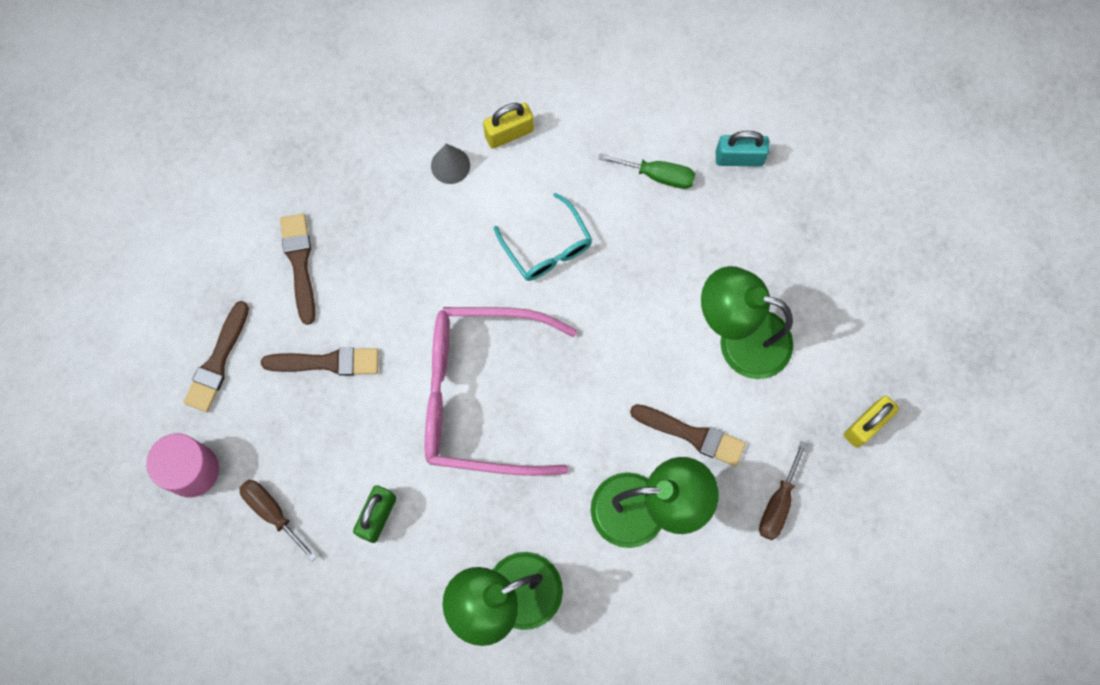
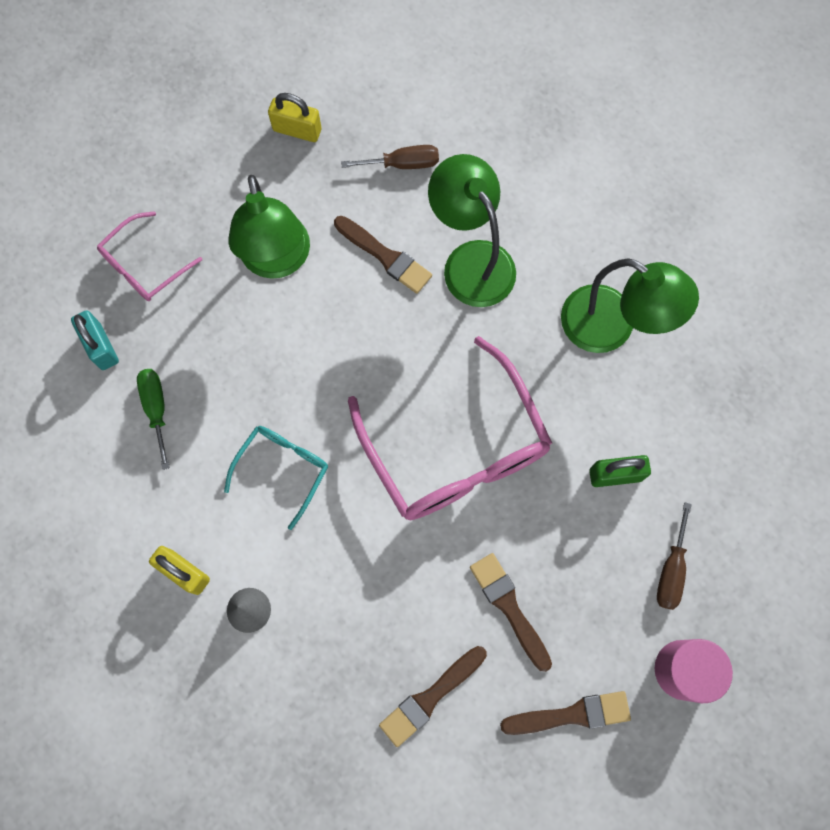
camera: 120 degrees left, 0 degrees up
brown brush [630,404,746,467] -> brown brush turned 135 degrees clockwise [334,216,432,294]
none -> pink glasses [97,211,202,301]

